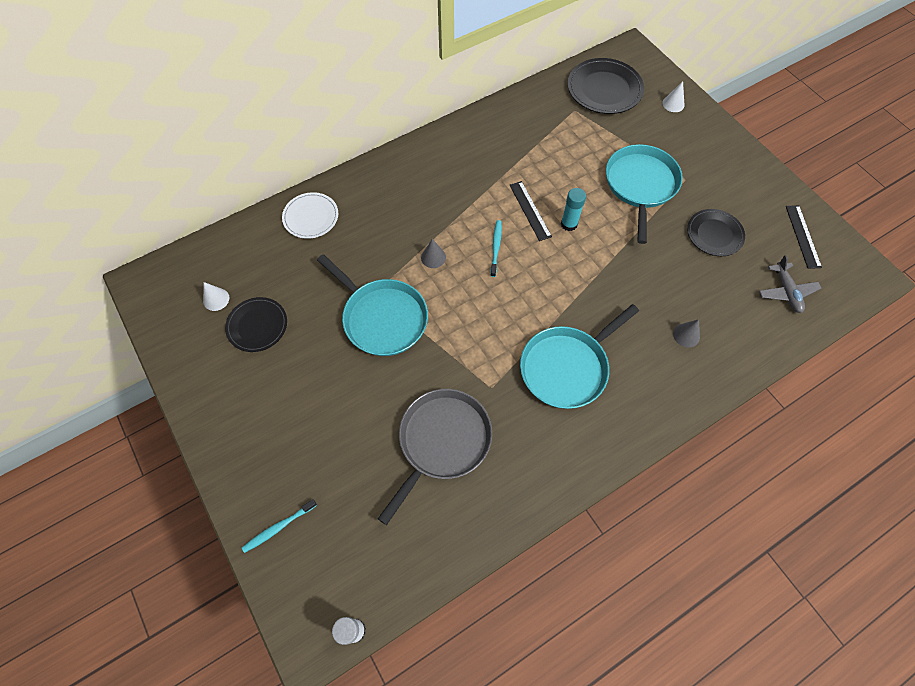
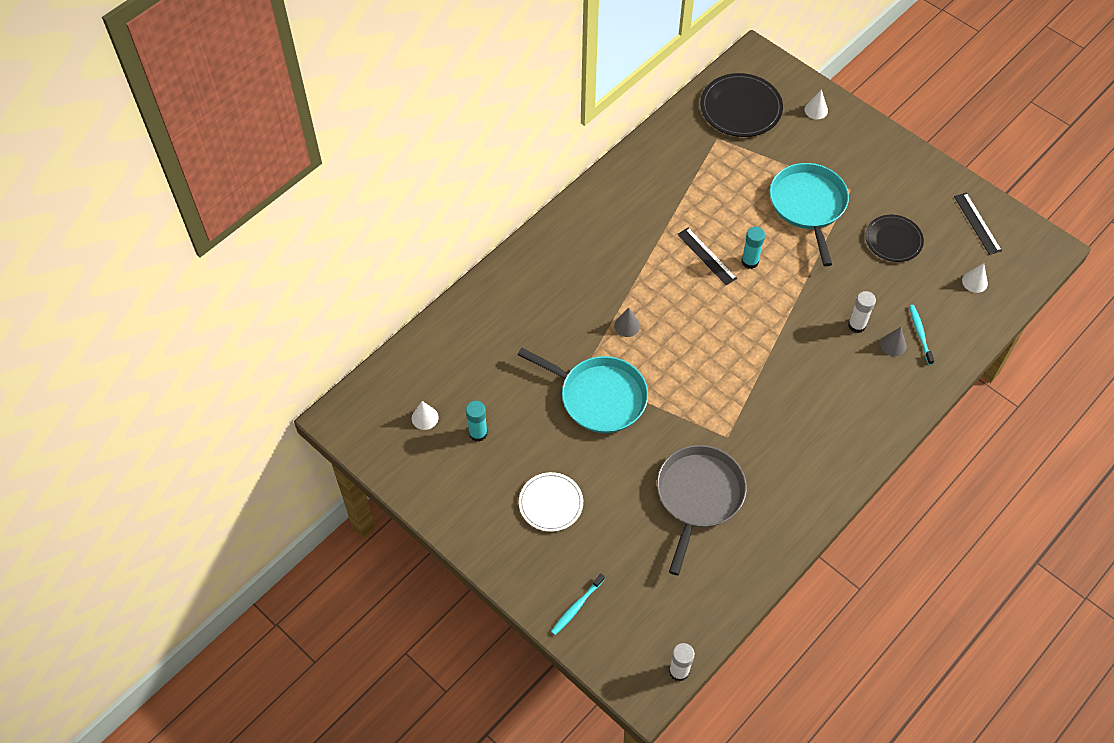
camera: 15 degrees left, 5 degrees down
black plate [225,297,287,352] -> turquoise glue stick [466,401,488,442]
white plate [282,192,338,239] -> white plate moved to [519,472,583,532]
turquoise toothbrush [490,220,502,277] -> turquoise toothbrush moved to [909,305,935,365]
turquoise pan [520,304,639,409] -> none
grey plane [759,255,821,313] -> white cone [962,263,988,293]
none -> white glue stick [848,291,876,333]

